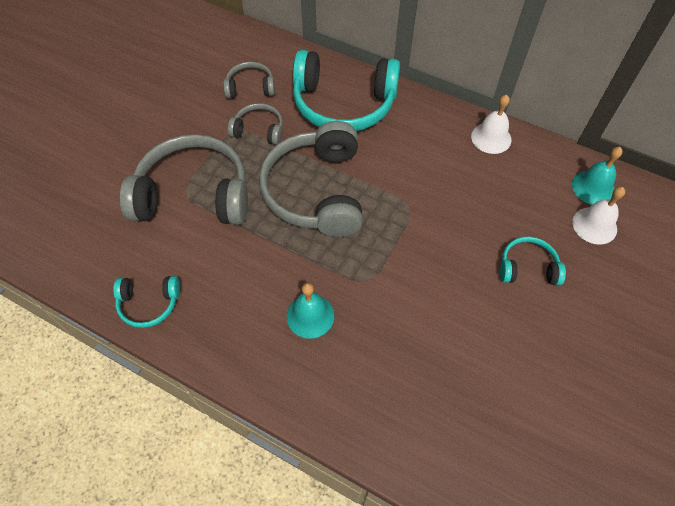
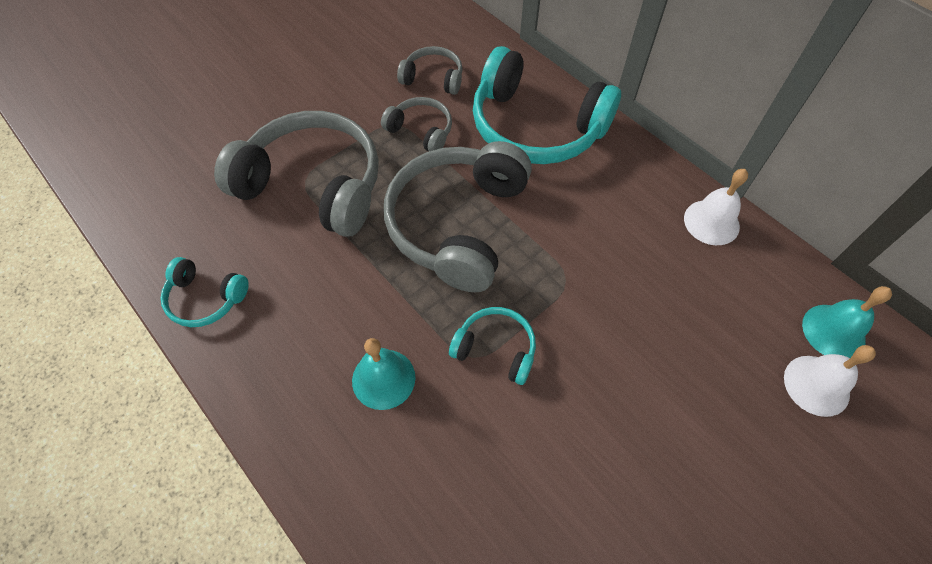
camera: 20 degrees right, 0 degrees up
turquoise headphones [500,236,566,285] -> turquoise headphones moved to [449,307,536,385]

